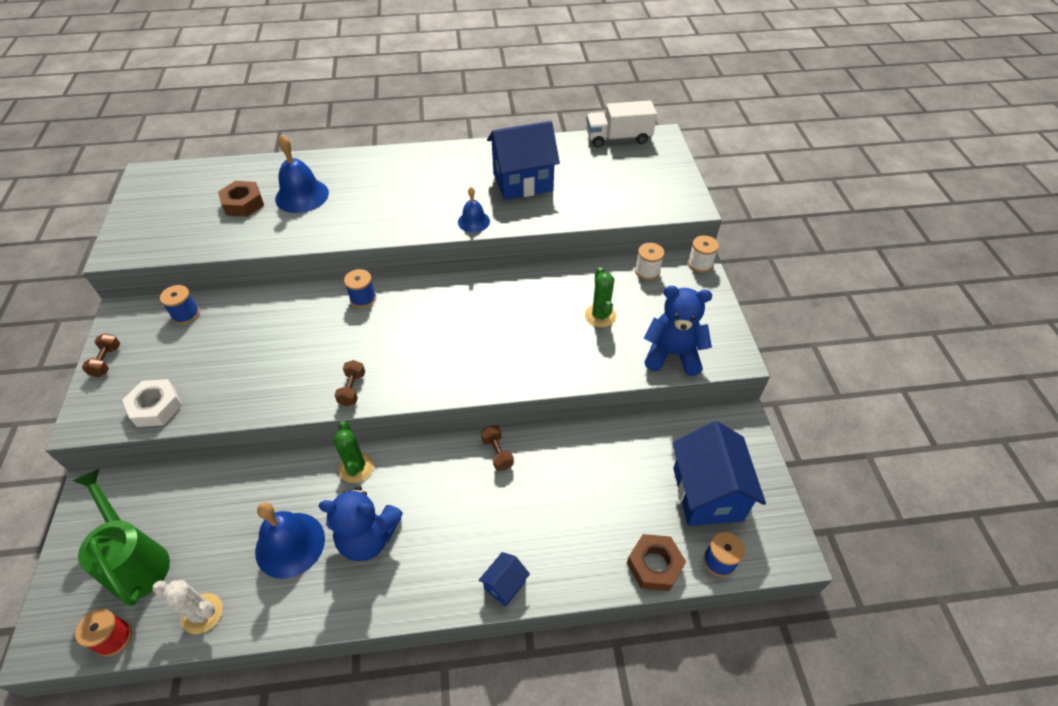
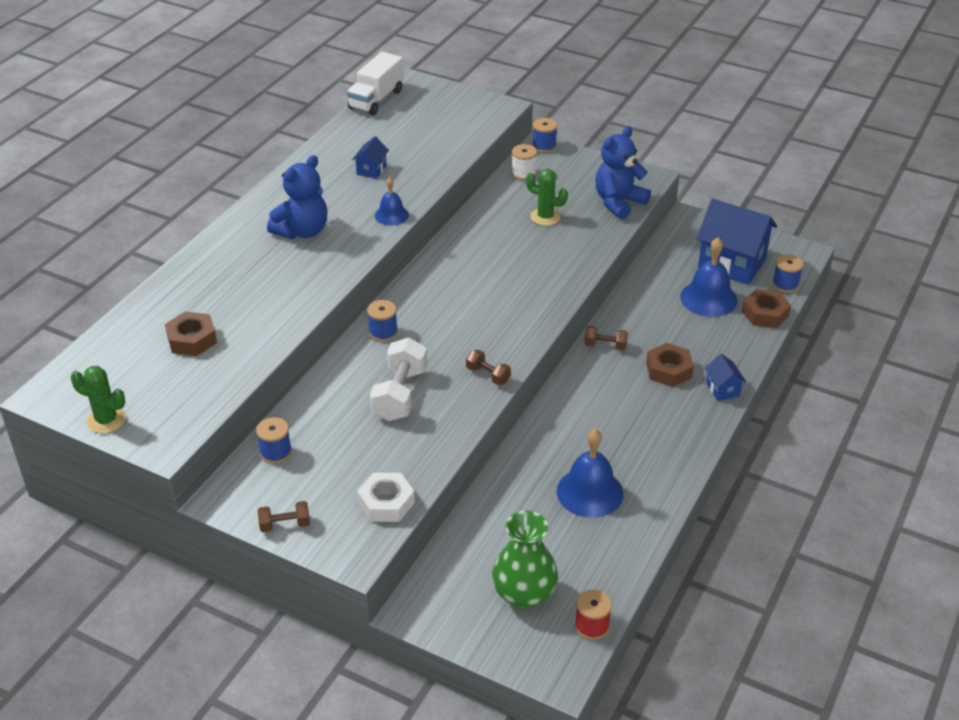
camera: 55 degrees left, 10 degrees down
green watering can [72,469,170,606] -> green vase [492,511,558,609]
brown dumbbell [82,333,120,377] -> brown dumbbell turned 45 degrees counterclockwise [258,501,310,532]
white cactus [152,580,223,634] -> none
blue bell [275,134,329,213] -> blue bell moved to [680,238,738,317]
blue teddy bear [319,486,403,561] -> blue teddy bear moved to [267,155,327,239]
green cactus [333,421,374,483] -> green cactus moved to [71,366,126,434]
blue house [487,121,560,200] -> blue house [352,136,389,179], size x0.46
white spool [688,235,719,273] -> blue spool [532,118,557,153]
none -> white dumbbell [370,338,427,421]
none -> brown nut [646,343,694,387]

